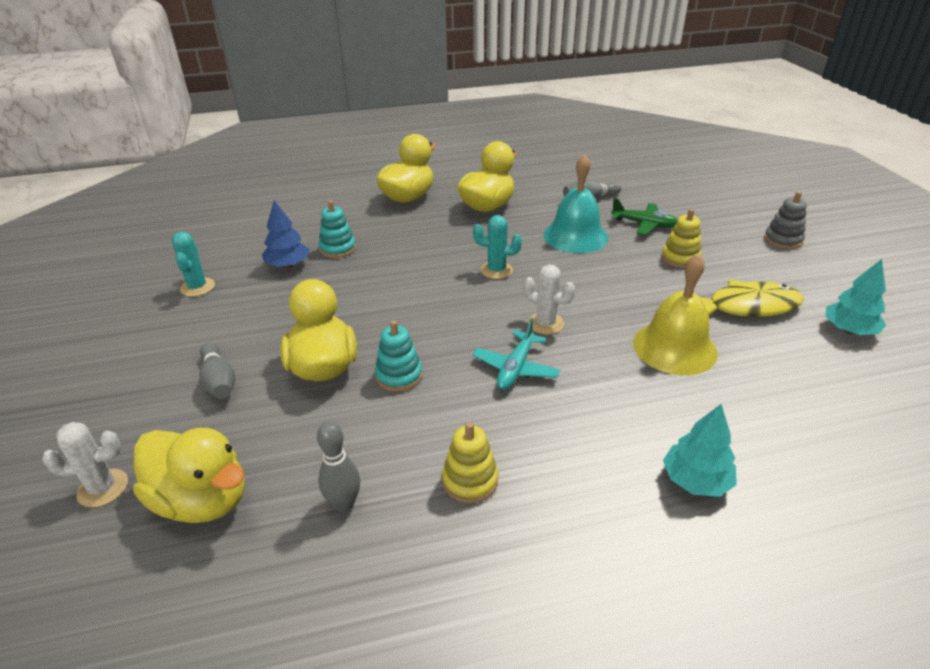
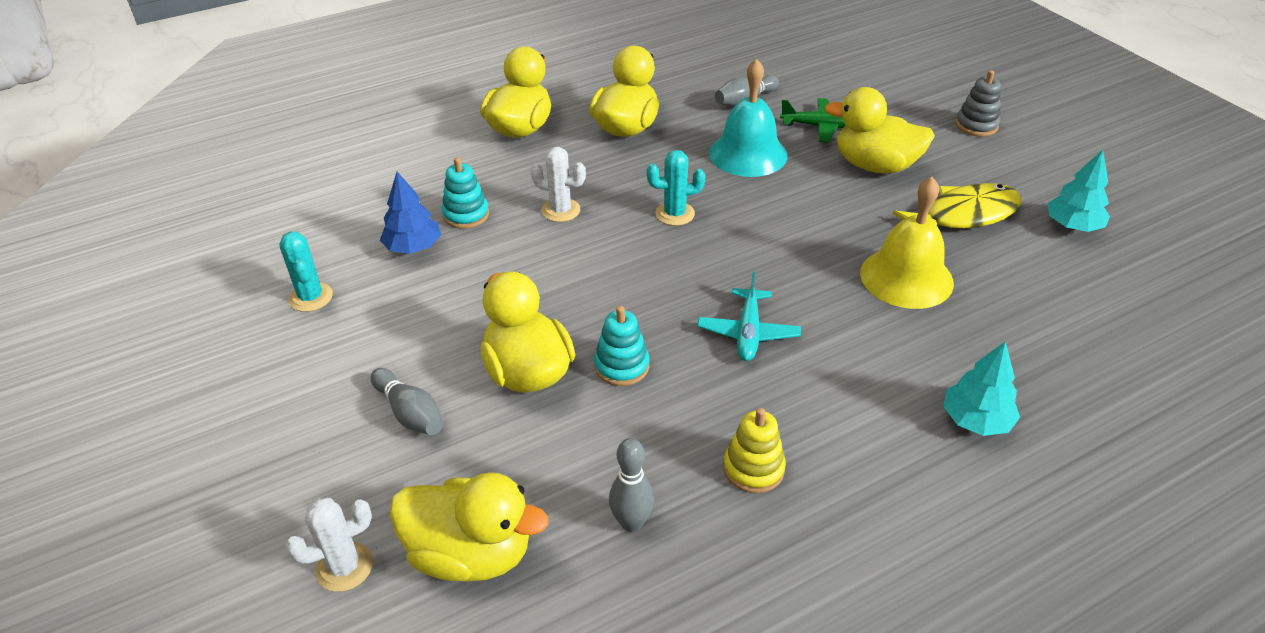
camera: 15 degrees left, 5 degrees up
white cactus [524,265,575,335] -> white cactus moved to [530,147,586,222]
yellow stacking toy [661,209,702,268] -> yellow duck [825,87,935,173]

